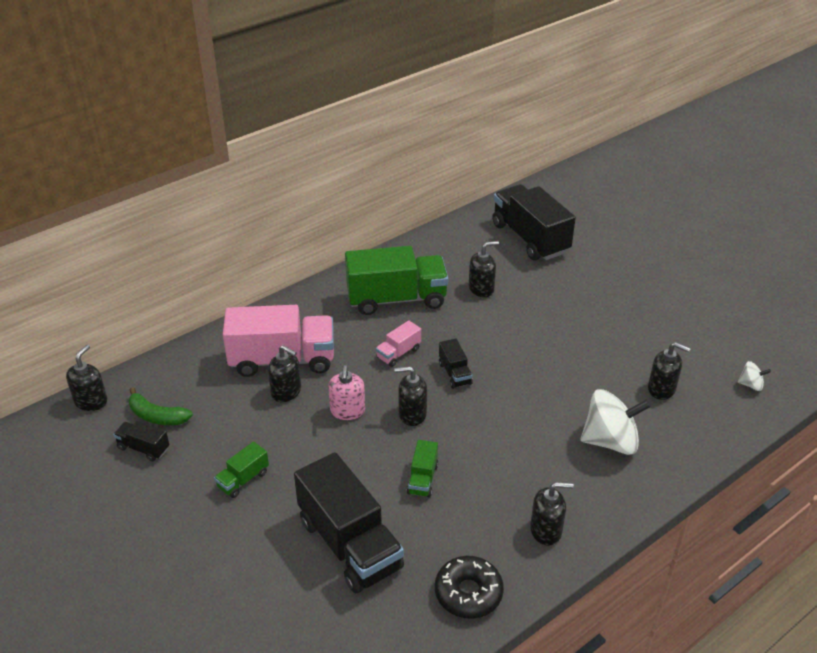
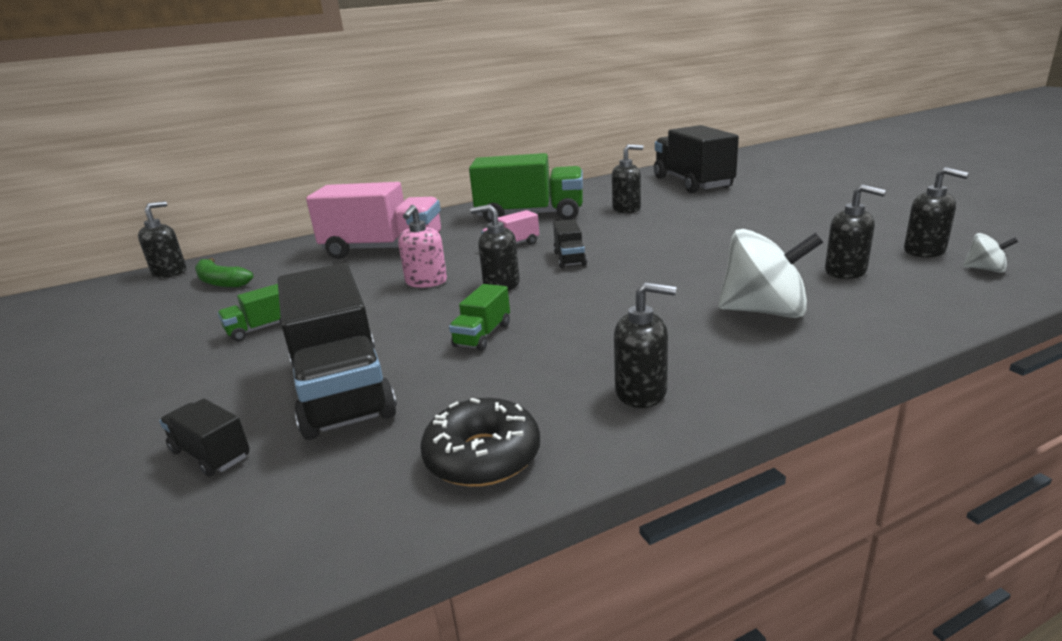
camera: 15 degrees right, 15 degrees down
black truck [113,421,169,461] -> black truck moved to [159,399,249,477]
black soap dispenser [268,345,301,402] -> black soap dispenser moved to [904,167,969,257]

